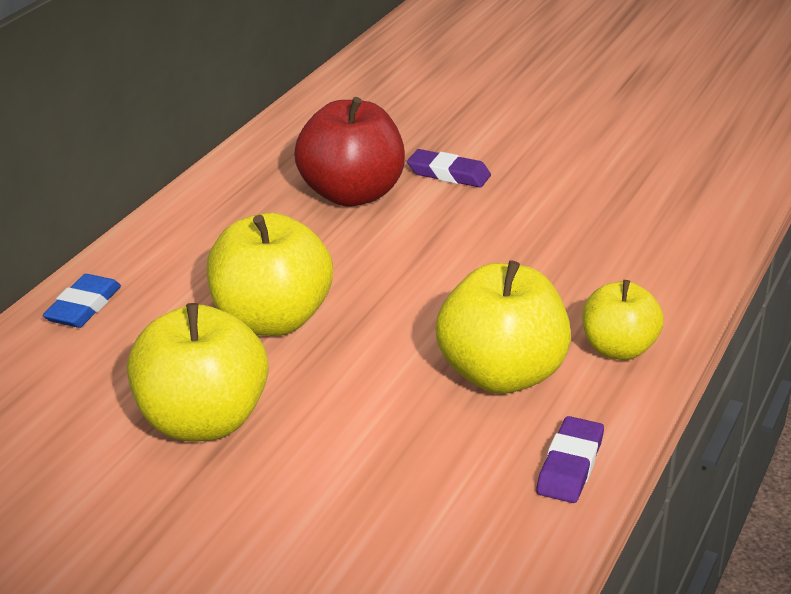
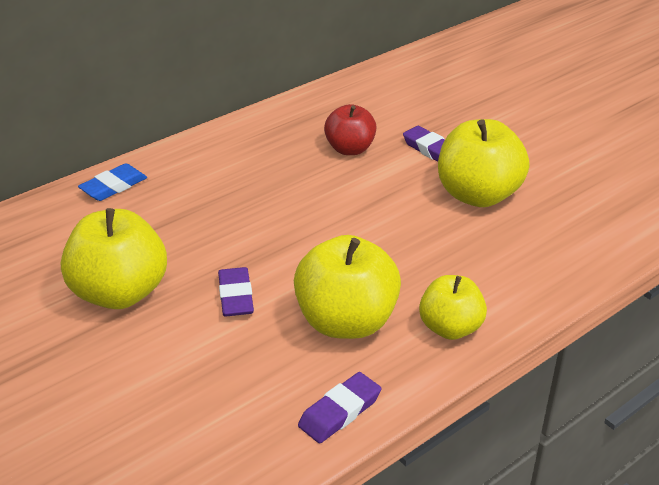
camera: 25 degrees right, 5 degrees up
yellow apple [206,213,333,336] -> yellow apple moved to [438,119,530,207]
red apple [294,97,405,207] -> red apple [324,104,377,155], size x0.62
none -> purple eraser [218,267,254,316]

